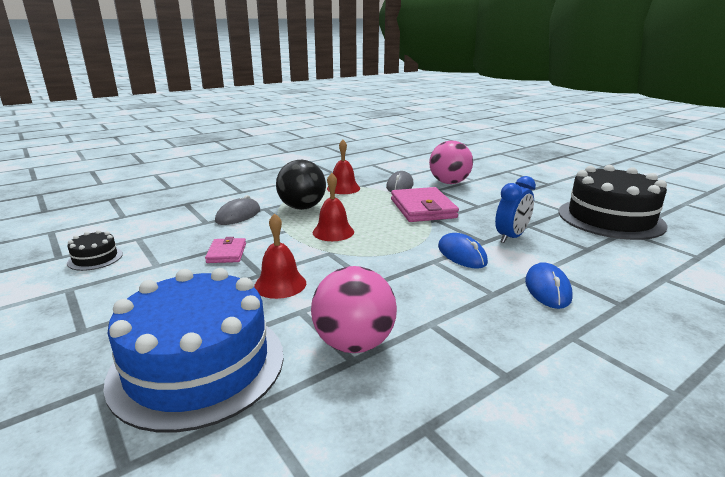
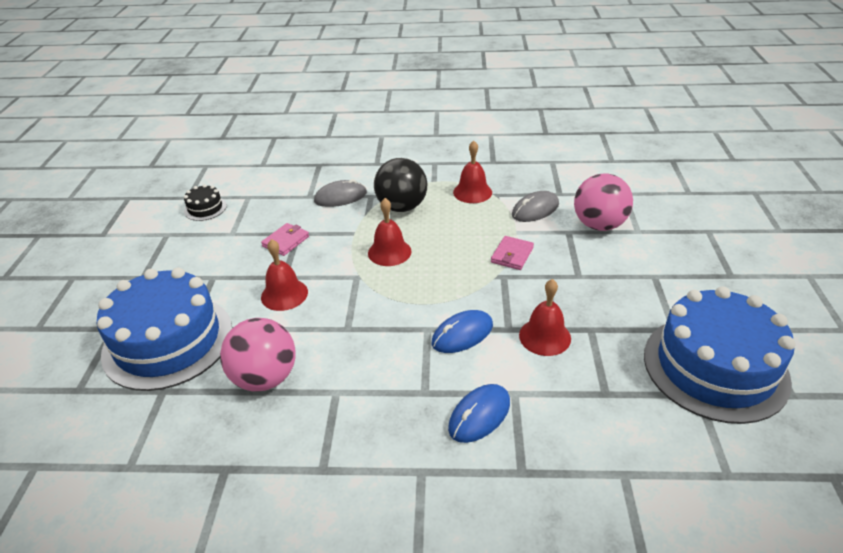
camera: 40 degrees right, 15 degrees up
pink wallet [391,187,459,222] -> pink wallet [491,236,534,270], size x0.53
blue mouse [438,233,488,269] -> blue mouse turned 45 degrees clockwise [432,310,493,353]
blue clock [495,176,536,243] -> red bell [519,279,571,356]
black cake [559,165,668,240] -> blue cake [644,286,796,424]

